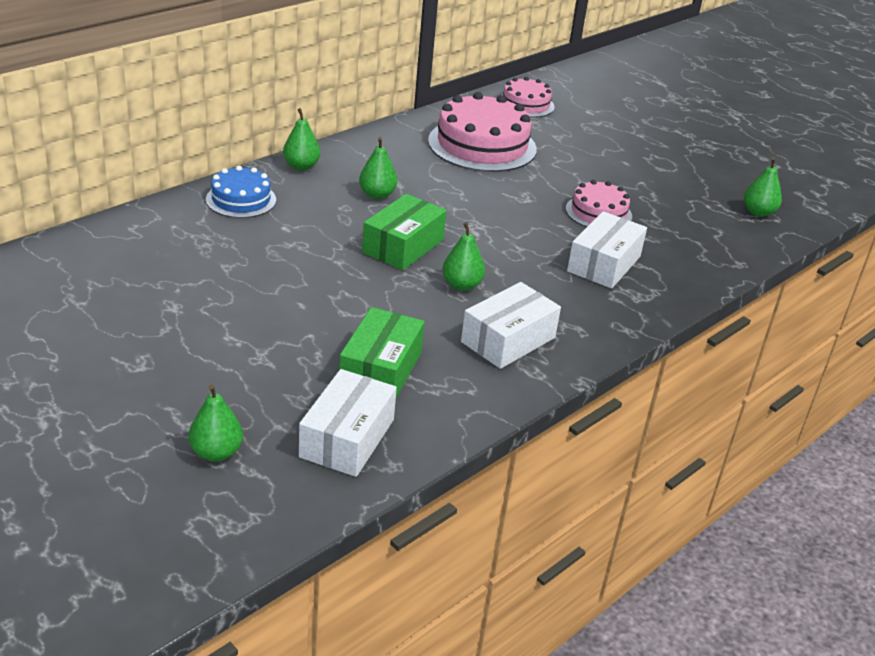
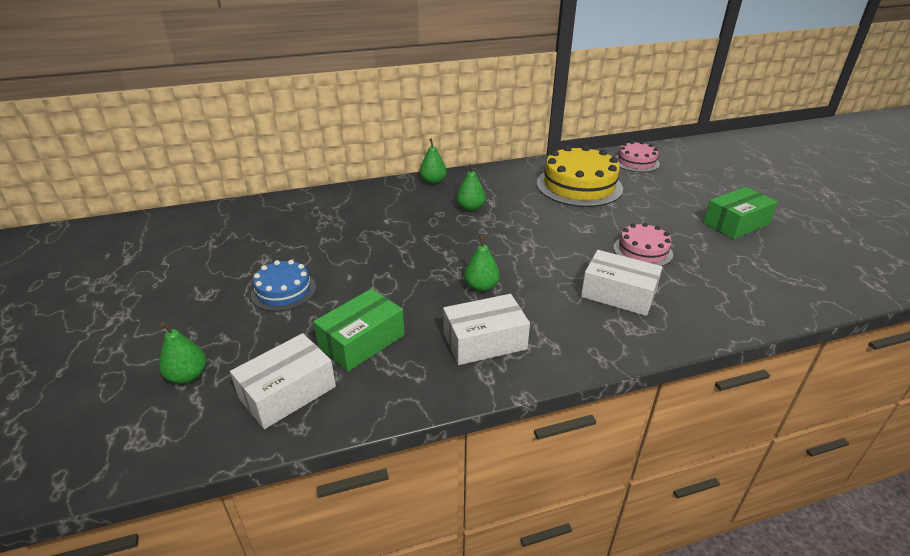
camera: 30 degrees right, 0 degrees up
blue cake [206,166,276,218] -> blue cake moved to [251,260,316,312]
green box [362,194,447,270] -> green box moved to [703,187,778,239]
pink cake [428,92,537,172] -> yellow cake [537,145,623,207]
white box [567,211,647,289] -> white box turned 60 degrees clockwise [581,250,663,316]
green pear [744,157,782,217] -> none

